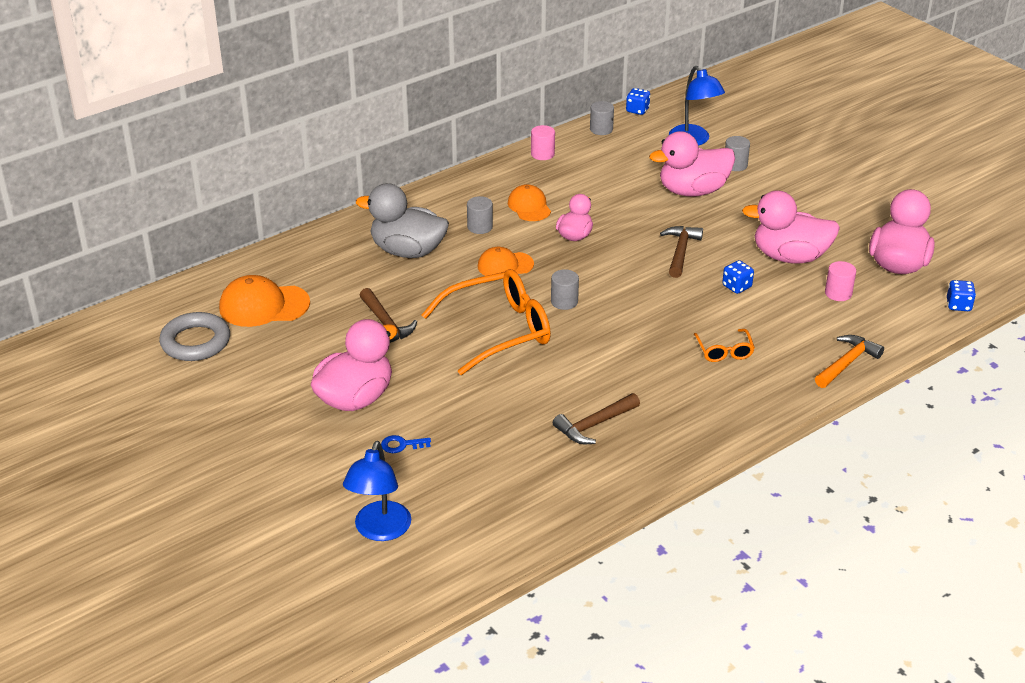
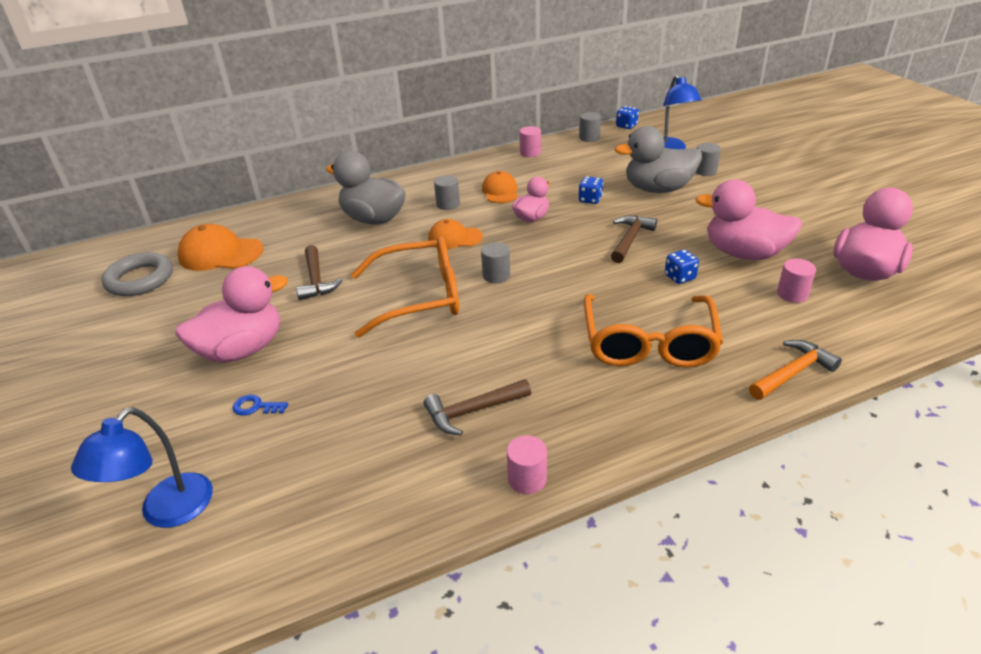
camera: 15 degrees right, 0 degrees up
pink duck [649,131,735,197] -> grey duck [615,126,702,193]
orange glasses [694,329,755,362] -> orange glasses [584,294,723,368], size x2.13
blue dice [947,280,976,311] -> blue dice moved to [578,176,603,204]
none -> pink cylinder [507,435,547,494]

